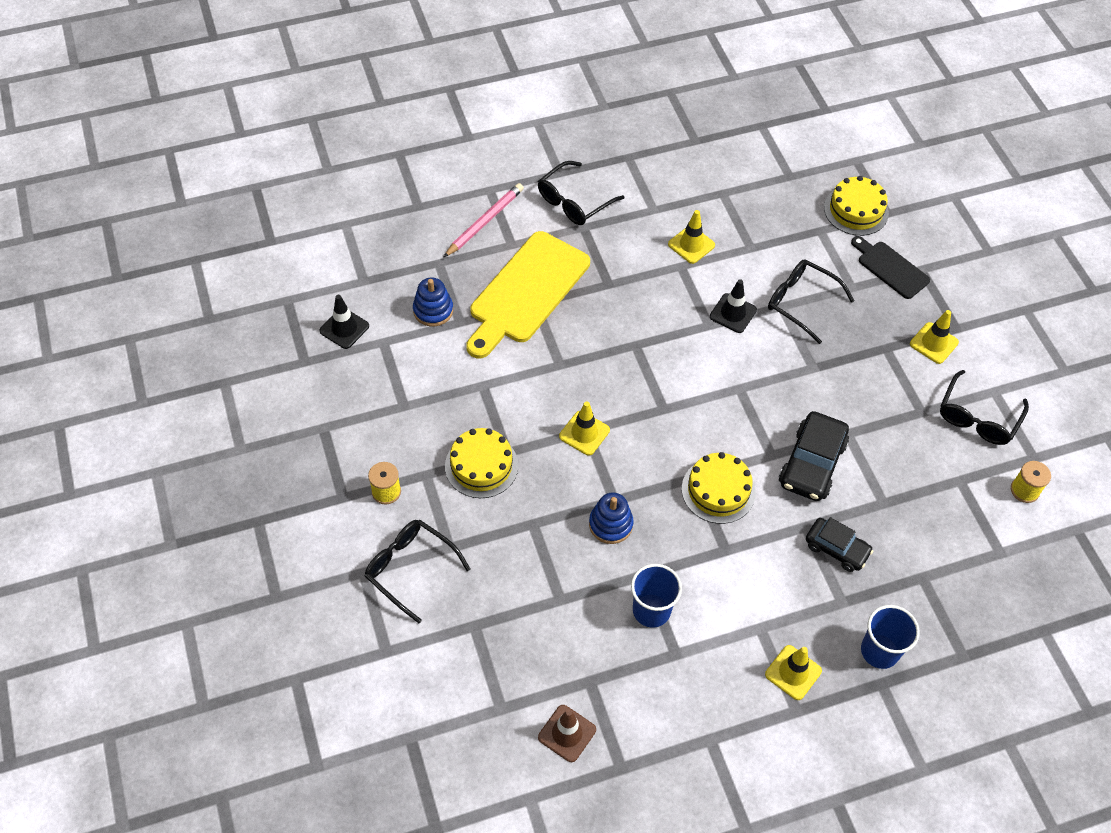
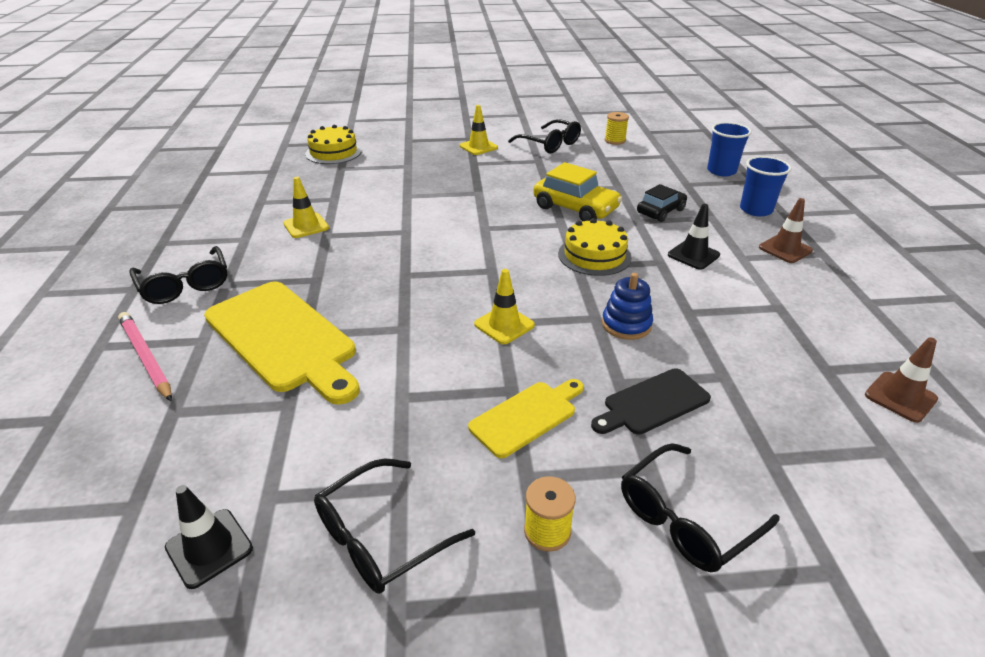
camera: 75 degrees left, 20 degrees down
blue stacking toy [413,278,453,327] -> none
yellow cake [445,428,518,498] -> yellow cutting board [468,379,584,458]
blue cup [631,564,682,628] -> blue cup moved to [707,122,752,177]
black traffic cone [710,279,757,333] -> black traffic cone moved to [668,204,720,270]
yellow traffic cone [765,645,822,700] -> brown traffic cone [759,198,813,263]
black glasses [768,259,855,344] -> black glasses moved to [314,459,475,594]
black car [779,411,849,501] -> yellow car [533,162,622,221]
black cutting board [851,236,930,299] -> black cutting board moved to [591,368,711,435]

